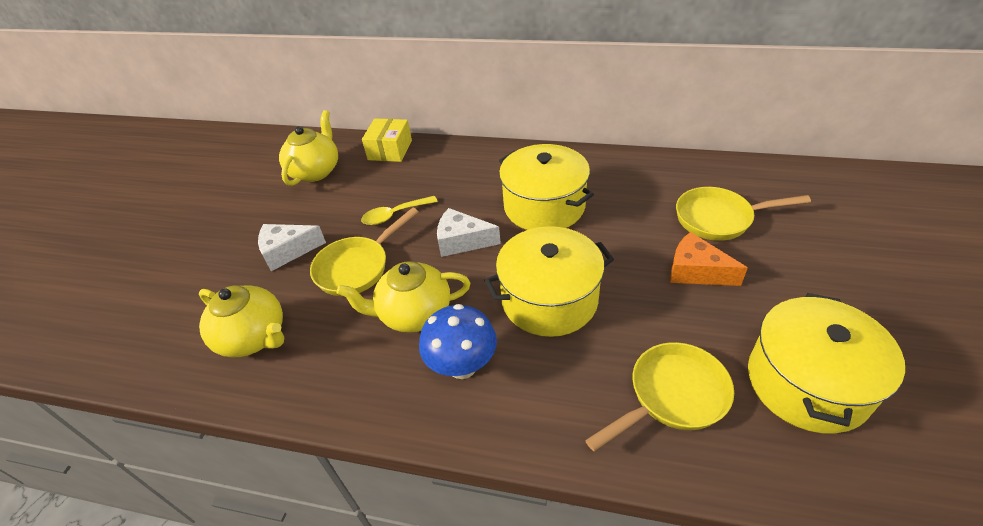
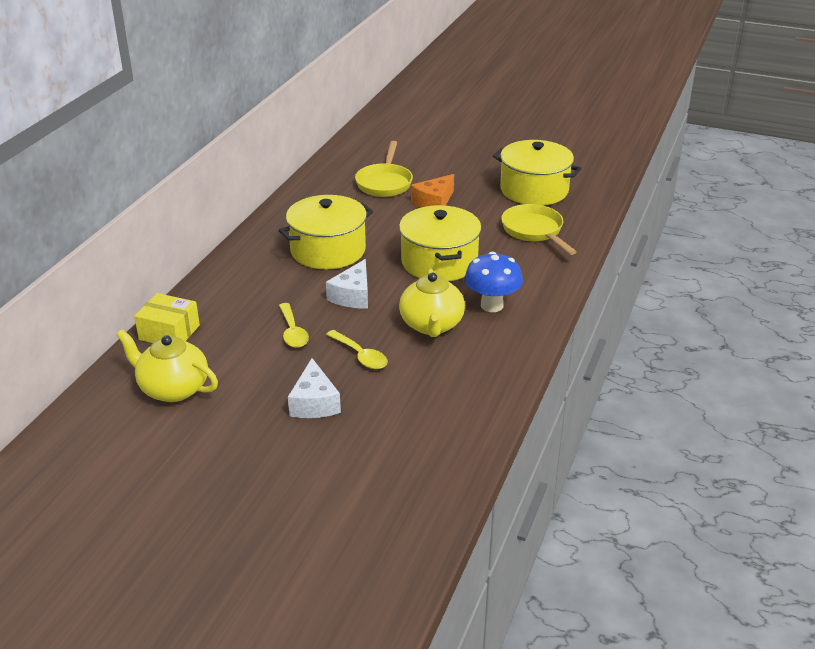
camera: 85 degrees left, 10 degrees down
yellow teapot [199,285,284,357] -> none
yellow pan [310,208,418,296] -> yellow spoon [326,330,388,369]

